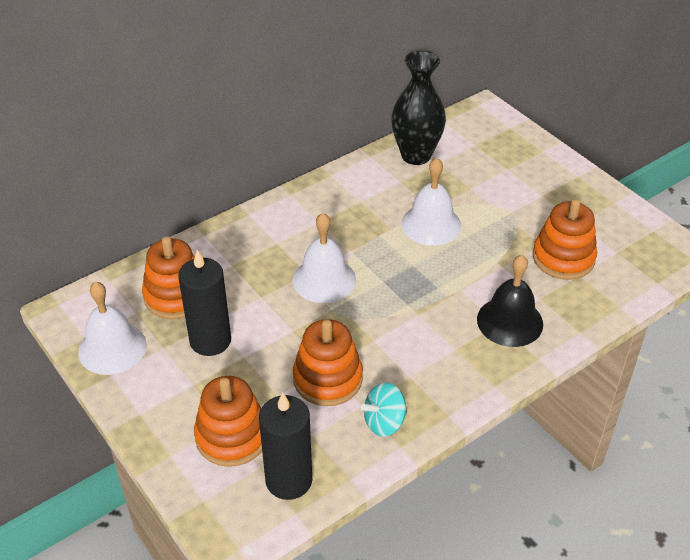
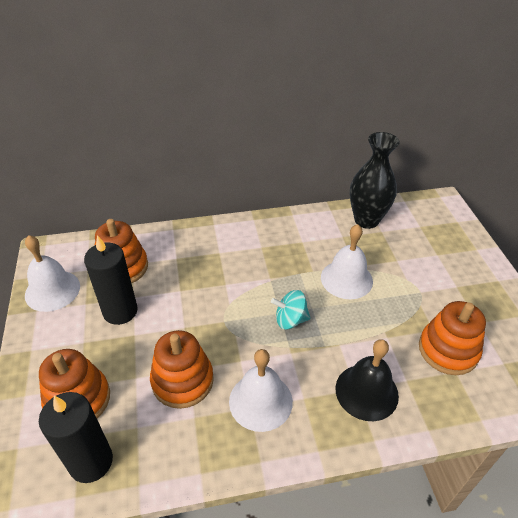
camera: 25 degrees right, 0 degrees up
white bell [293,213,356,303] -> white bell moved to [229,349,293,432]
turquoise spinning top [361,382,407,437] -> turquoise spinning top moved to [271,290,310,329]

